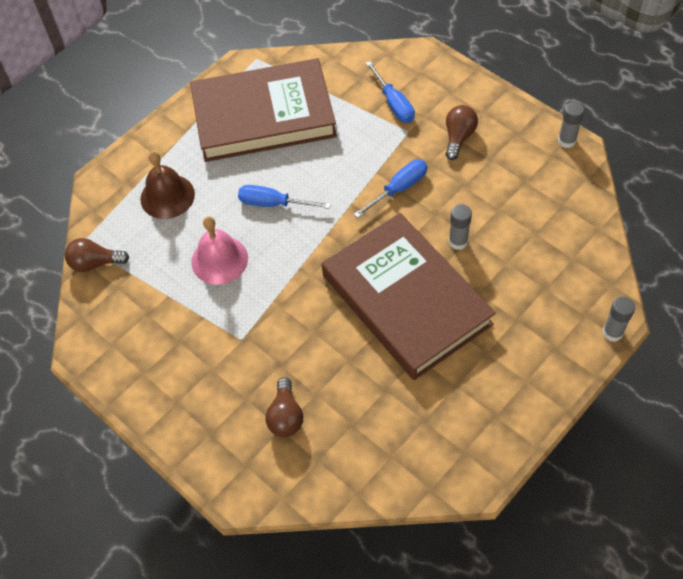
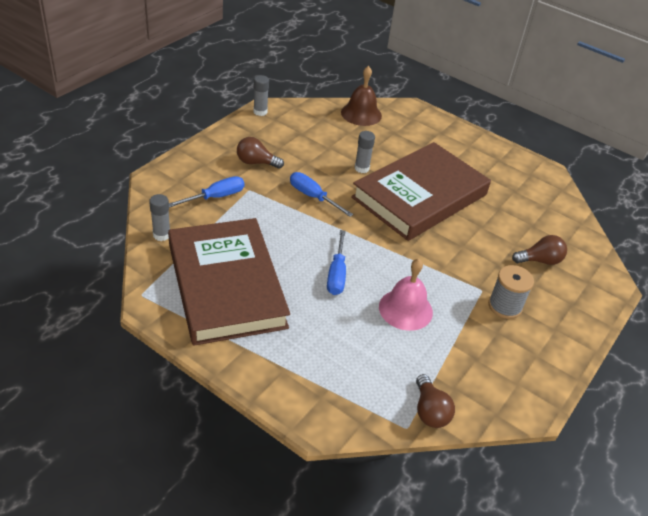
camera: 105 degrees left, 15 degrees down
brown bell [140,151,195,219] -> brown bell moved to [341,66,382,126]
grey glue stick [603,297,635,342] -> grey glue stick moved to [149,194,170,241]
none -> grey spool [488,265,534,319]

